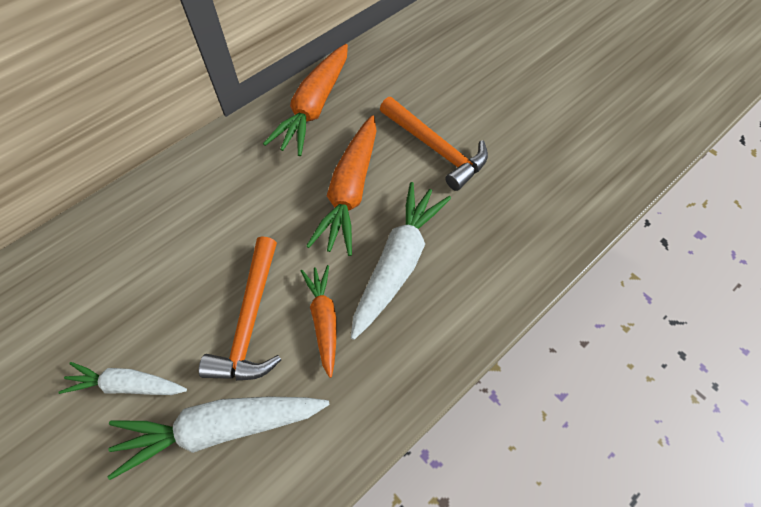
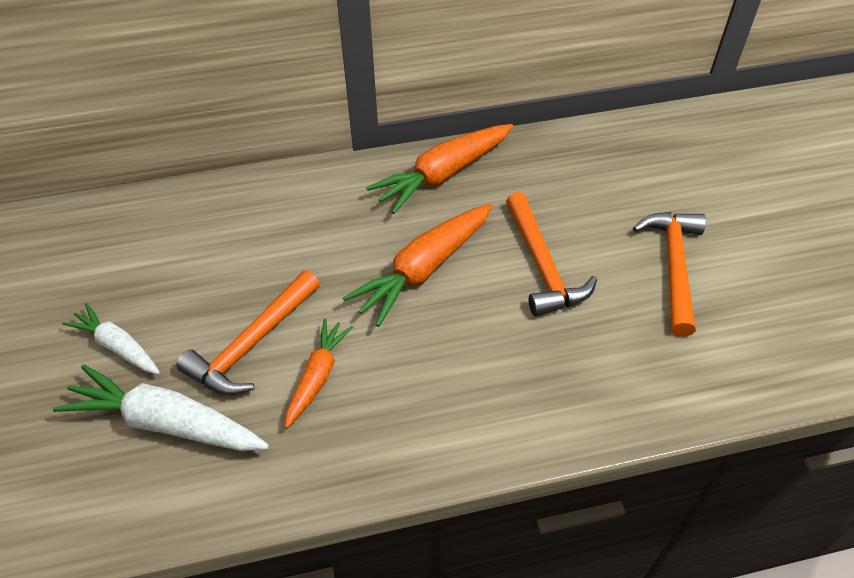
camera: 30 degrees right, 10 degrees down
white carrot [351,182,451,340] -> none
none -> orange hammer [633,212,706,337]

